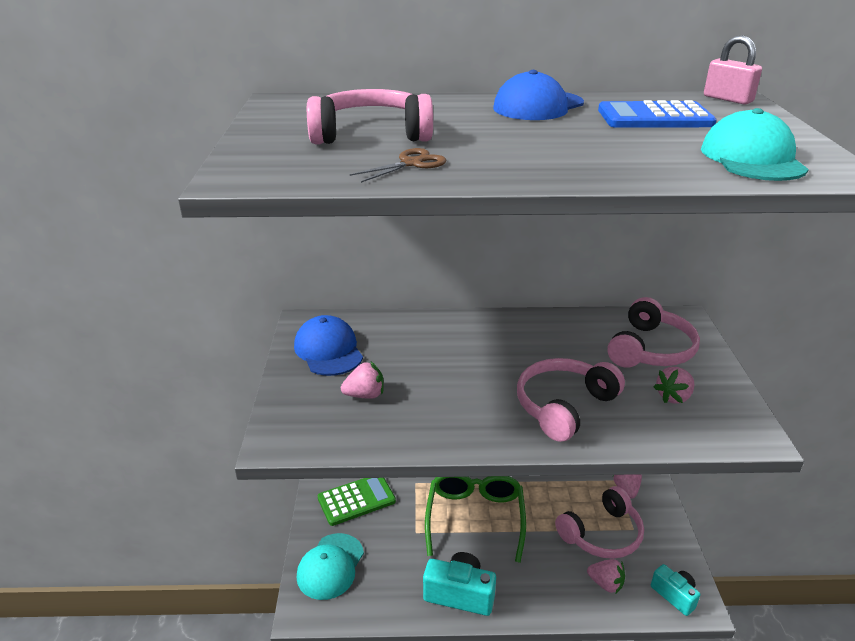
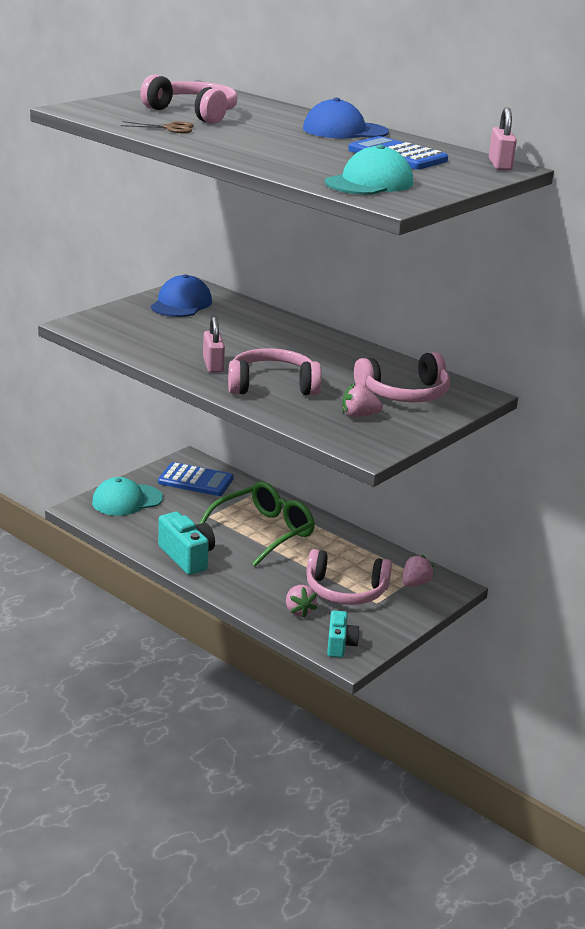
camera: 40 degrees right, 5 degrees down
green calculator [318,478,396,526] -> blue calculator [158,462,234,496]
pink strawberry [341,362,384,399] -> none
none -> pink padlock [203,316,225,373]

